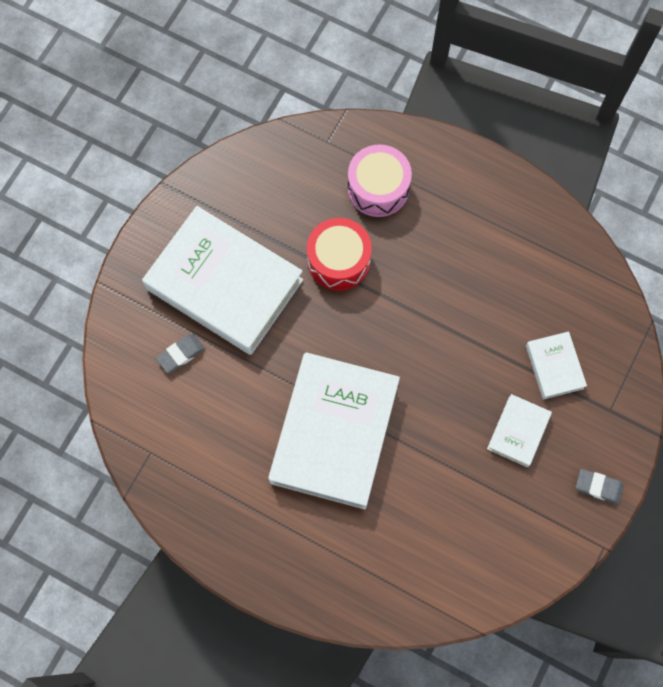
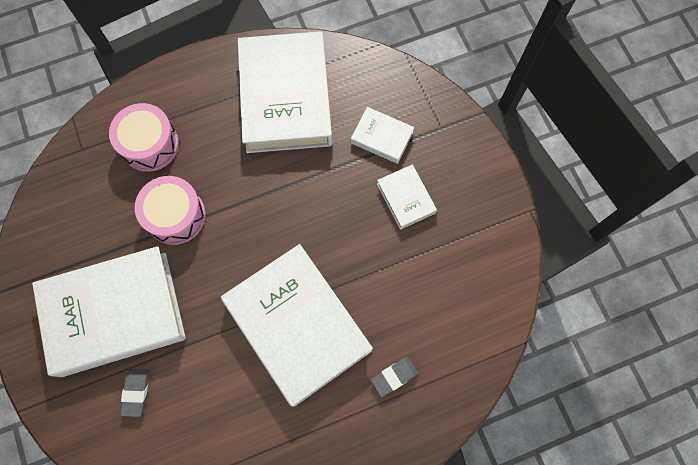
camera: 50 degrees left, 0 degrees up
red drum [307,218,372,291] -> pink drum [135,176,206,245]
grey eraser [576,469,624,504] -> grey eraser moved to [371,357,418,397]
none -> white book [238,32,332,153]

